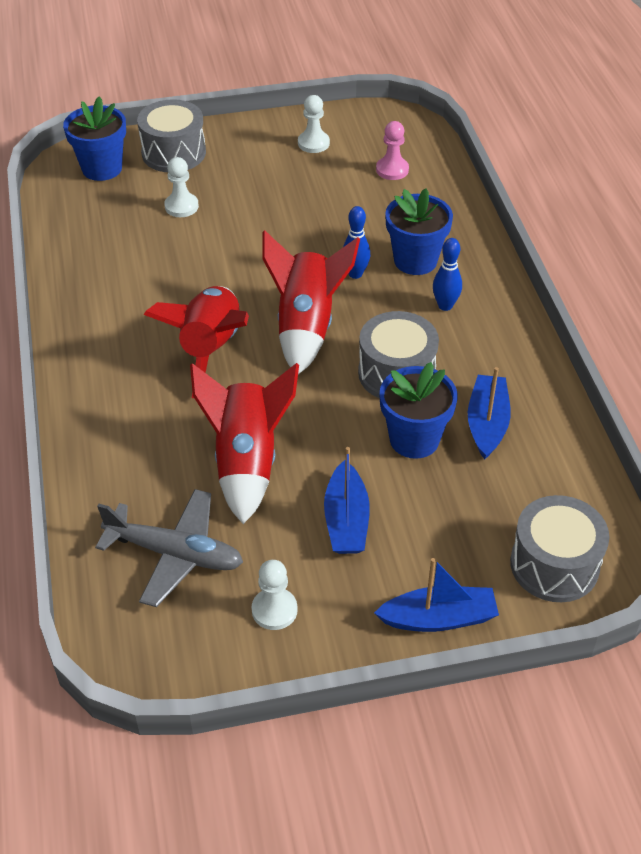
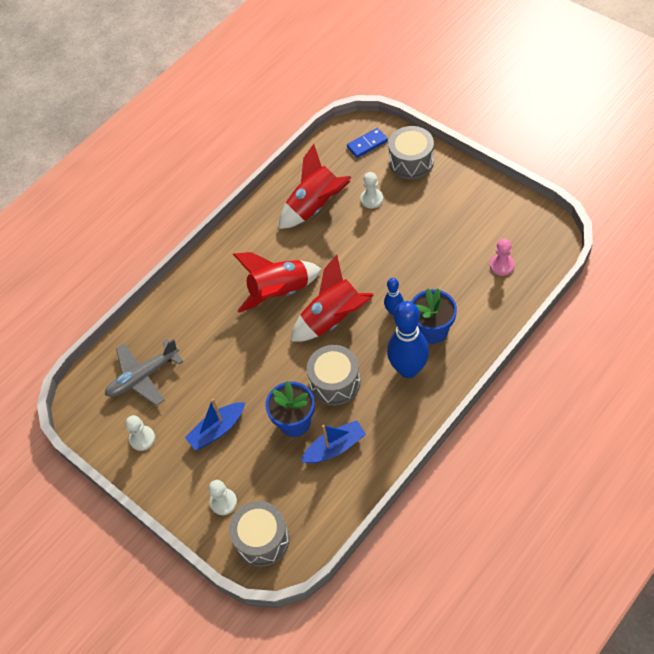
camera: 60 degrees right, 10 degrees up
blue flower pot [63,96,126,181] -> blue domino [347,128,388,158]
grey plane [95,489,243,607] -> grey plane turned 75 degrees clockwise [105,339,184,406]
red rocket [190,363,299,524] -> red rocket moved to [279,144,351,229]
white pawn [298,95,330,153] -> white pawn moved to [209,480,237,515]
blue boat [374,558,499,632] -> none
blue bowling pin [433,238,462,311] -> blue bowling pin [387,301,429,378], size x2.01

